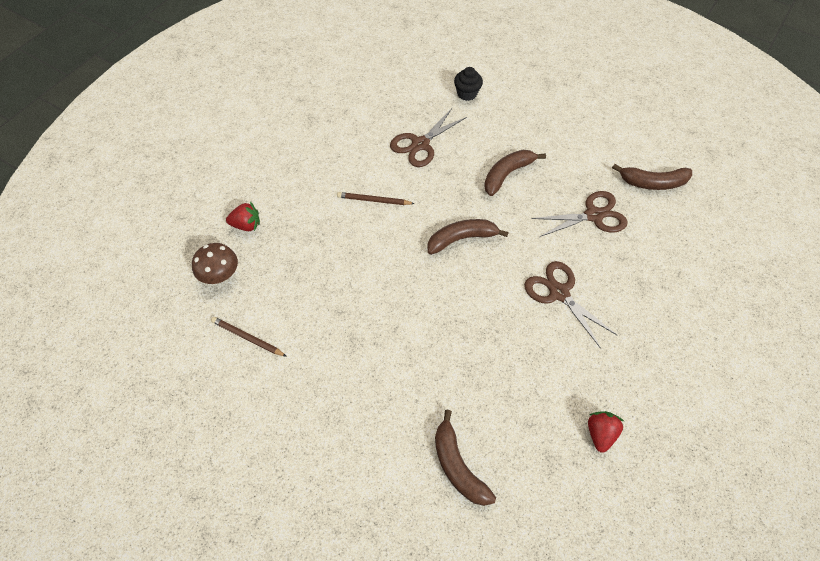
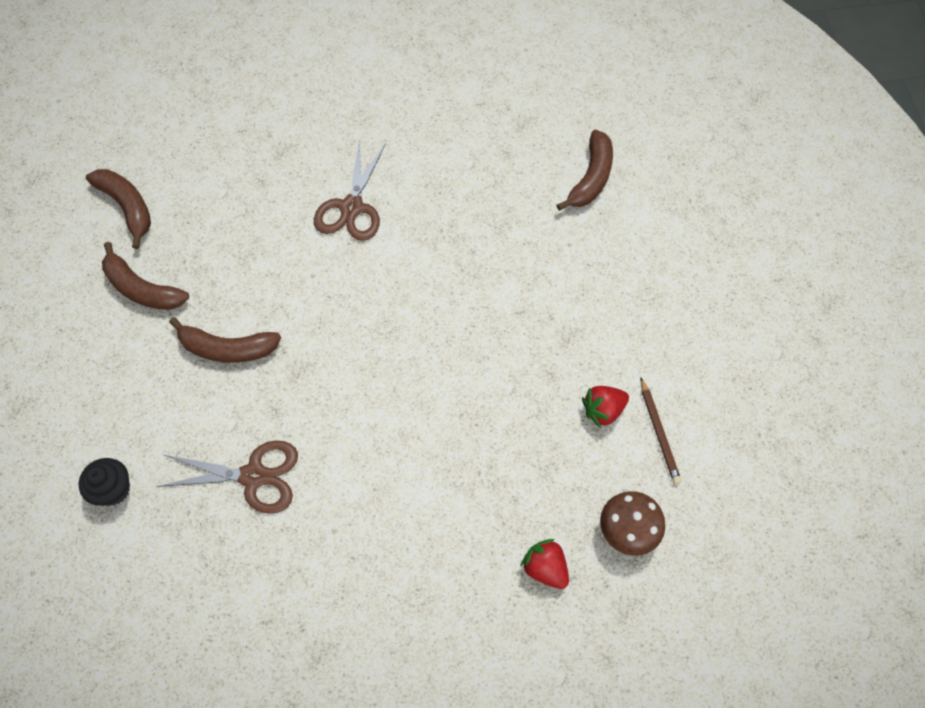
camera: 130 degrees left, 5 degrees up
brown pencil [337,192,415,205] -> none
brown banana [428,219,509,255] -> brown banana moved to [102,242,189,310]
brown scissors [531,191,628,237] -> none
red strawberry [588,411,624,452] -> red strawberry moved to [582,386,629,429]

